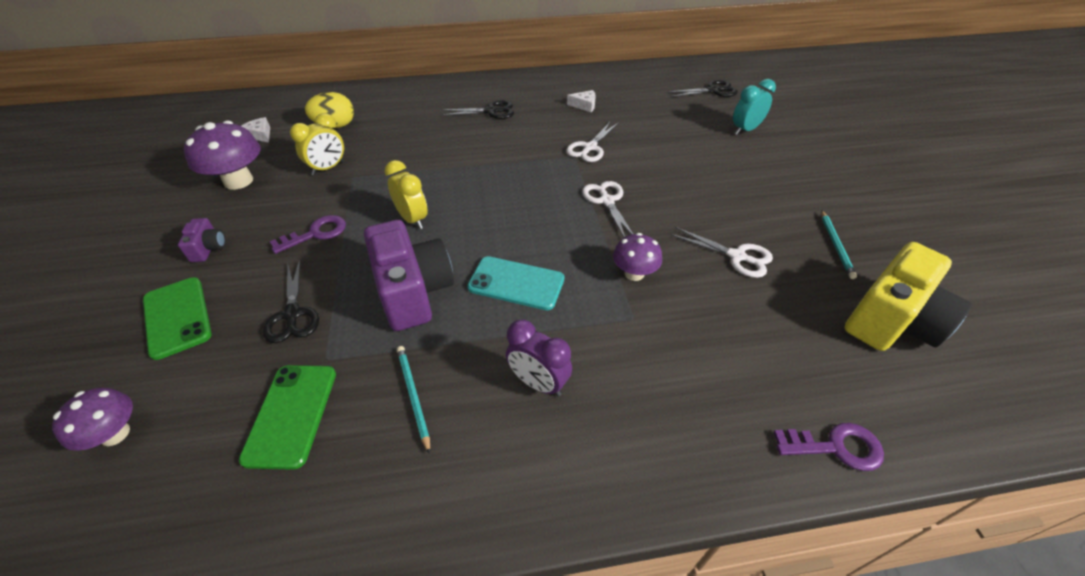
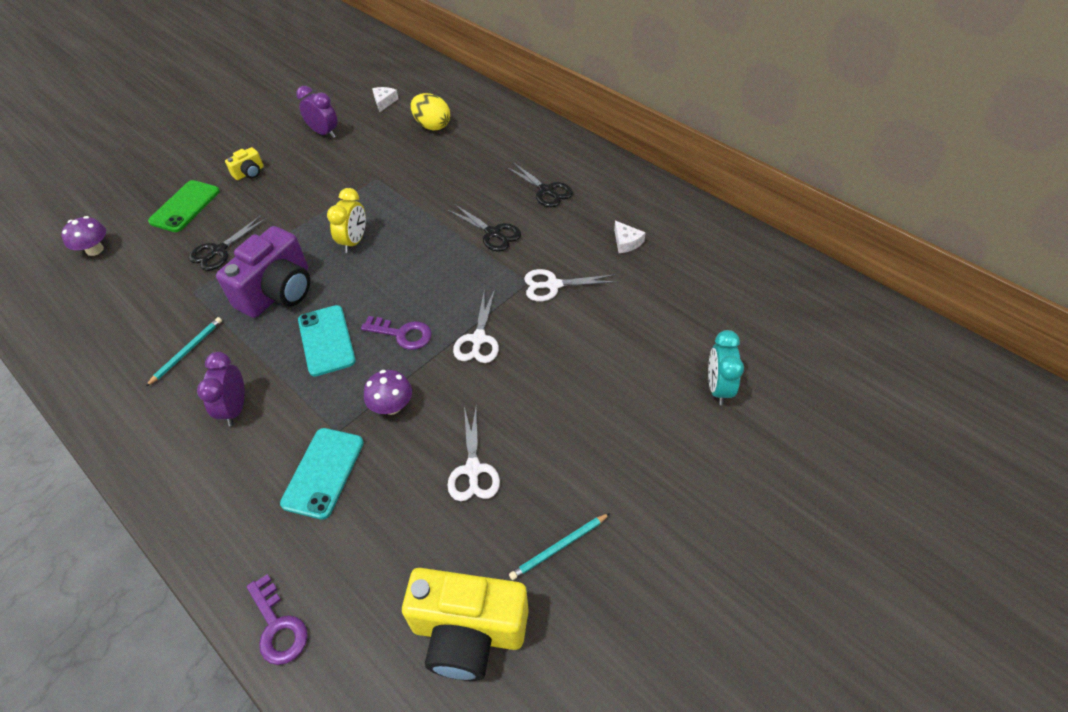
camera: 55 degrees right, 5 degrees up
purple camera [178,218,226,262] -> yellow camera [225,147,264,180]
purple mushroom [184,120,261,190] -> purple clock [296,86,338,138]
green phone [239,365,336,470] -> none
purple key [270,215,346,254] -> purple key moved to [361,316,432,350]
yellow clock [290,113,344,175] -> none
white scissors [582,181,633,237] -> white scissors turned 150 degrees clockwise [453,290,499,363]
black scissors [668,80,738,97] -> black scissors moved to [448,205,521,252]
turquoise clock [733,79,776,135] -> turquoise clock turned 105 degrees counterclockwise [708,330,744,405]
none -> turquoise phone [280,428,364,520]

